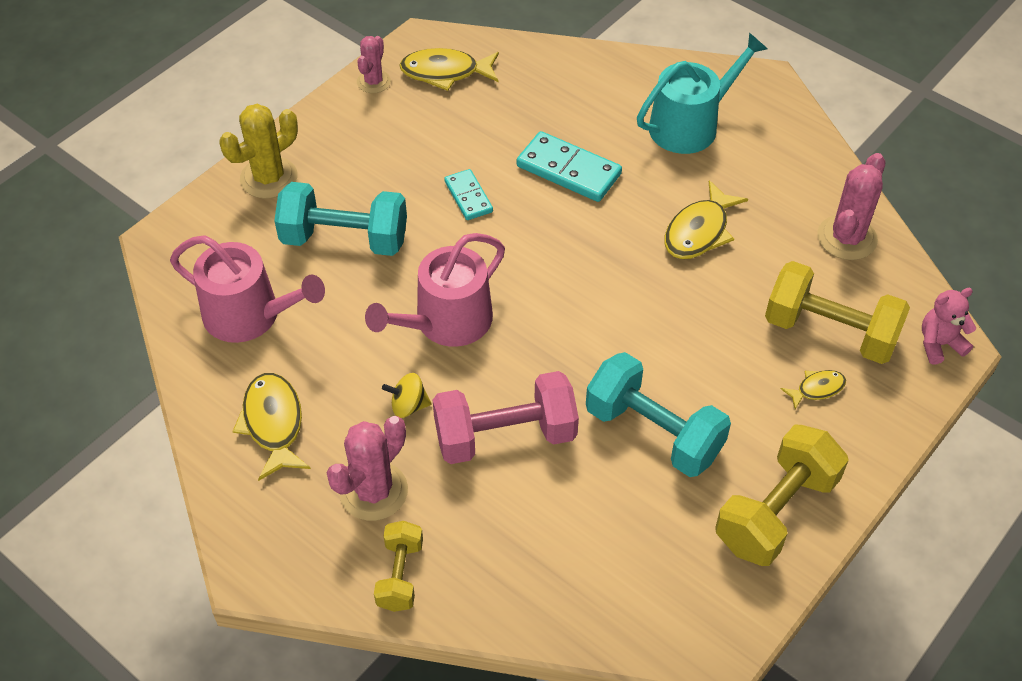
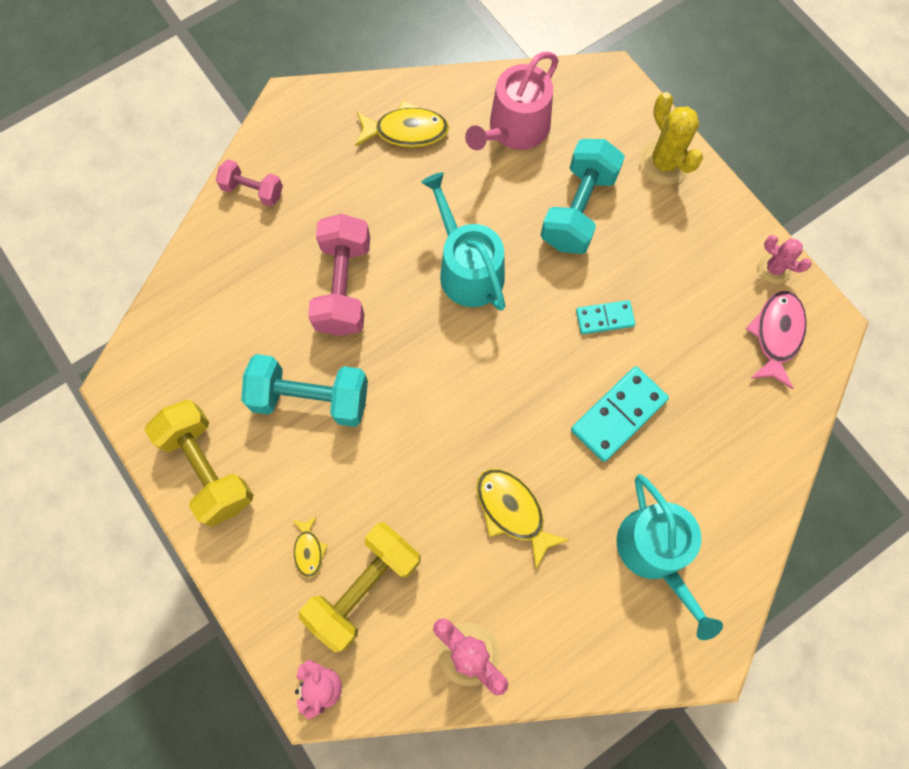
camera: 105 degrees right, 20 degrees up
pink cactus [327,416,408,521] -> none
pink watering can [365,233,505,347] -> turquoise watering can [421,172,506,311]
yellow dumbbell [374,521,423,612] -> pink dumbbell [216,159,283,207]
yellow spinning top [382,373,432,418] -> none
yellow fish [399,48,499,91] -> pink fish [745,291,807,389]
turquoise dumbbell [586,352,731,477] -> turquoise dumbbell turned 45 degrees clockwise [241,354,368,427]

